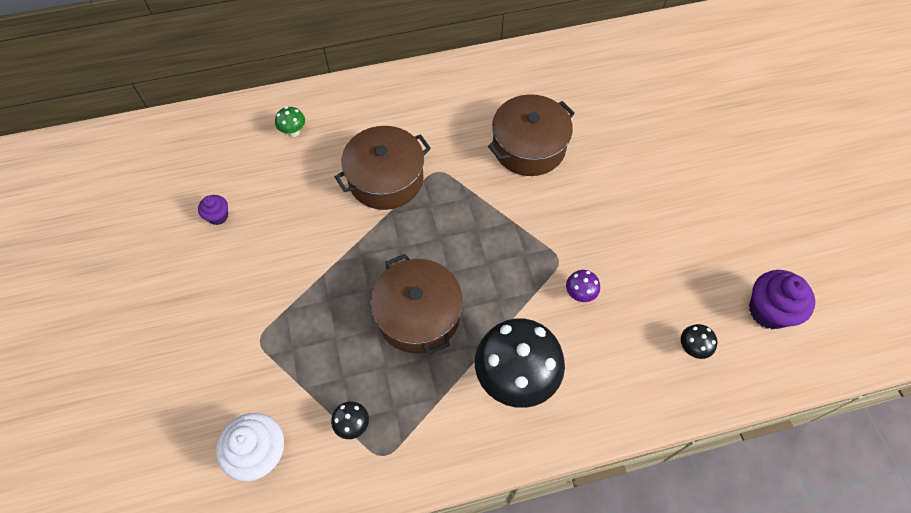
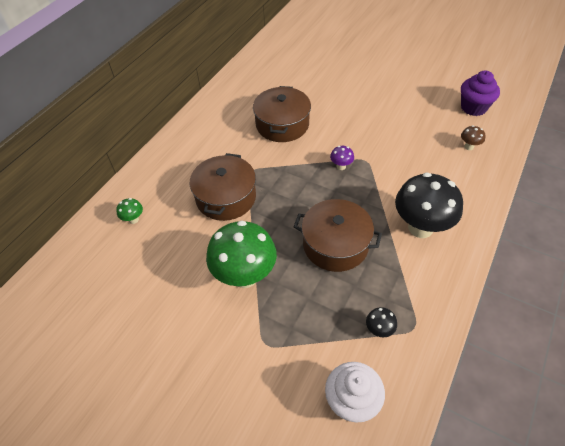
camera: 45 degrees left, 10 degrees down
purple cupcake [198,195,228,225] -> none
purple mushroom [566,270,600,302] -> purple mushroom moved to [330,146,354,170]
black mushroom [681,324,717,359] -> brown mushroom [461,125,485,150]
none -> green mushroom [206,221,277,288]

